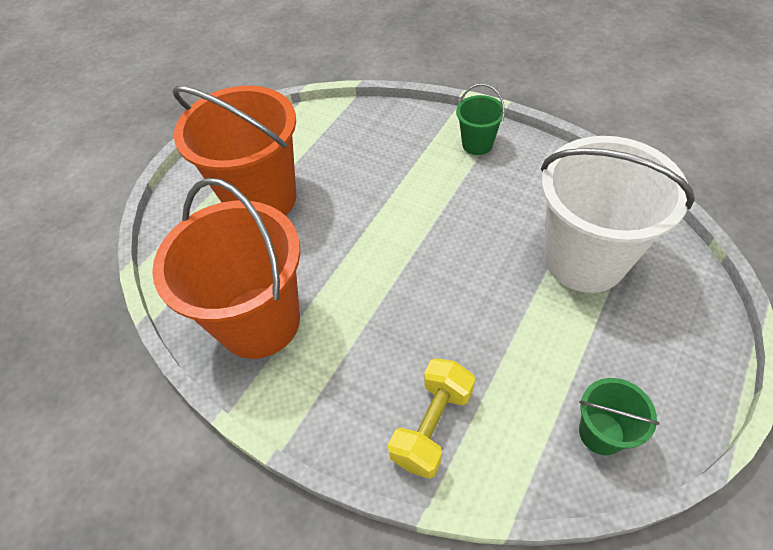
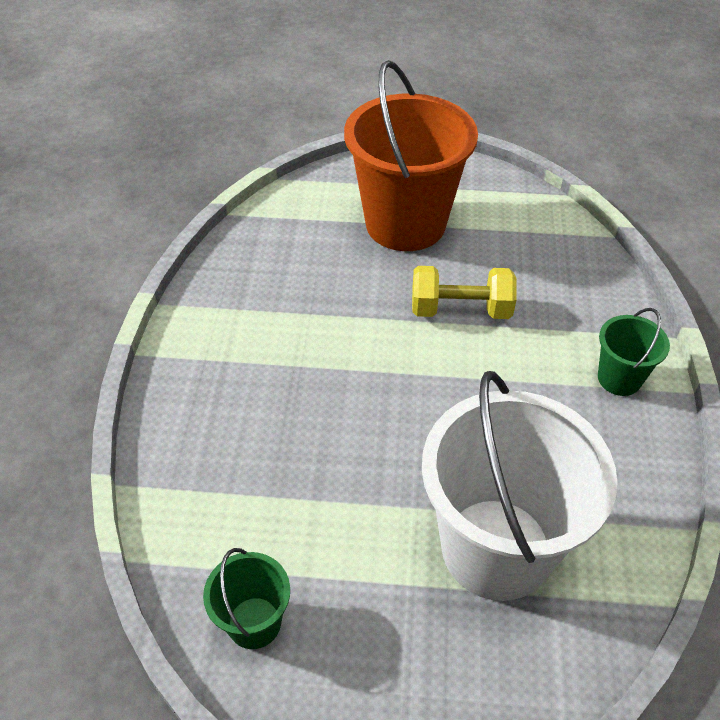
camera: 60 degrees right, 5 degrees down
orange bucket [152,178,301,359] -> none
yellow dumbbell [388,358,475,479] -> yellow dumbbell moved to [412,266,517,319]

